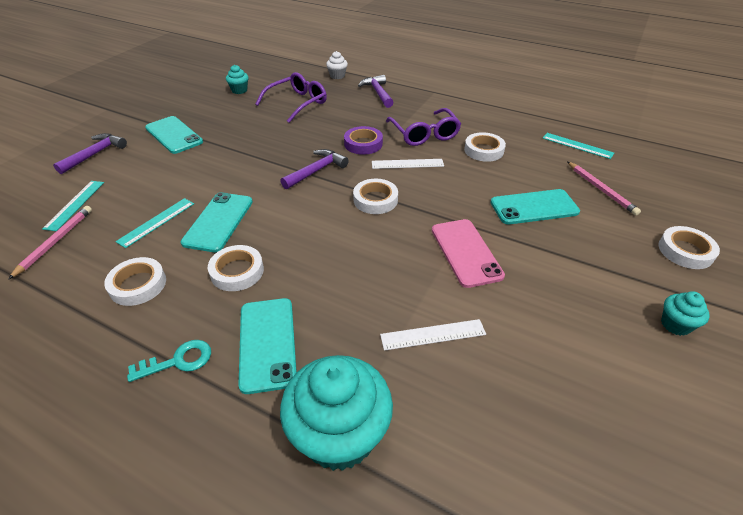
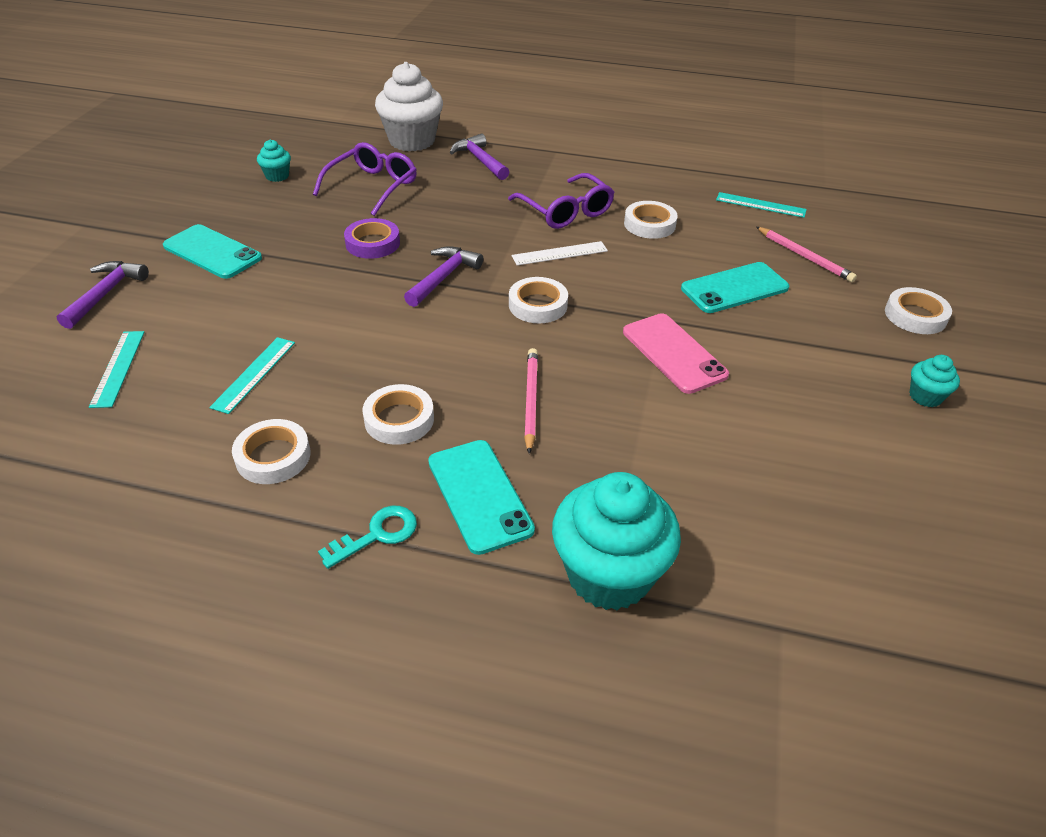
camera: 15 degrees left, 0 degrees up
pink pencil [8,206,92,280] -> pink pencil moved to [524,348,538,454]
turquoise phone [180,192,253,252] -> none
white cupcake [326,51,348,79] -> white cupcake [375,62,443,151], size x2.16
purple tape [344,126,383,155] -> purple tape moved to [344,218,400,259]
white ruler [380,319,486,351] -> none

